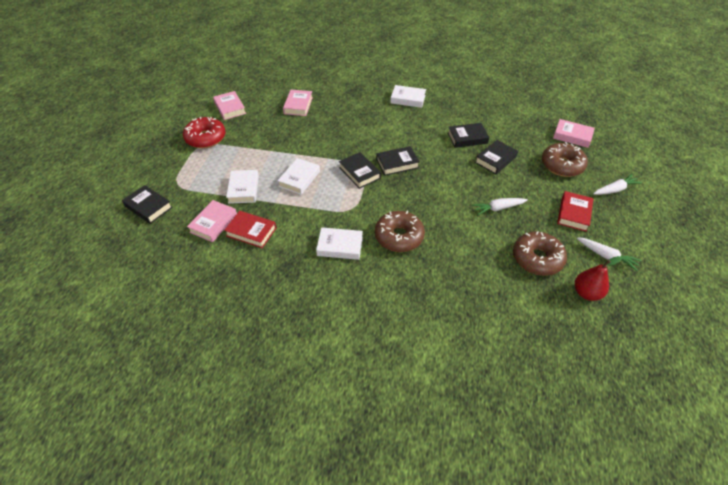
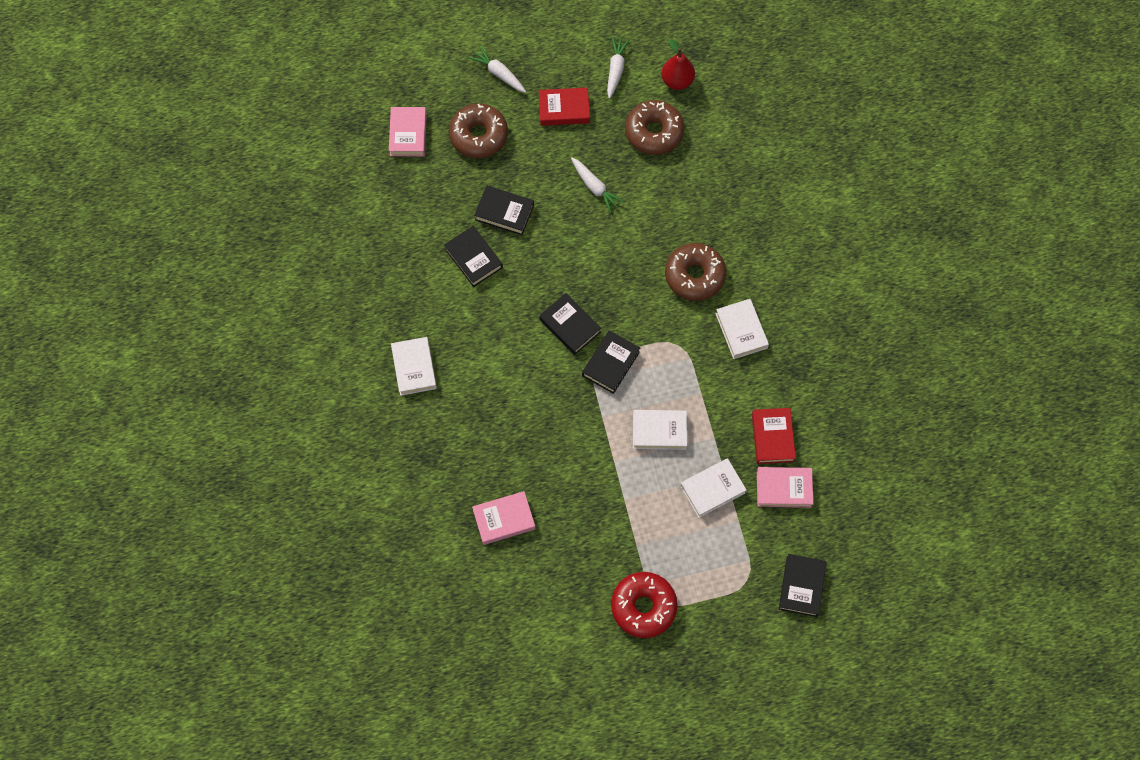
camera: 115 degrees left, 20 degrees up
pink book [213,91,246,120] -> none

